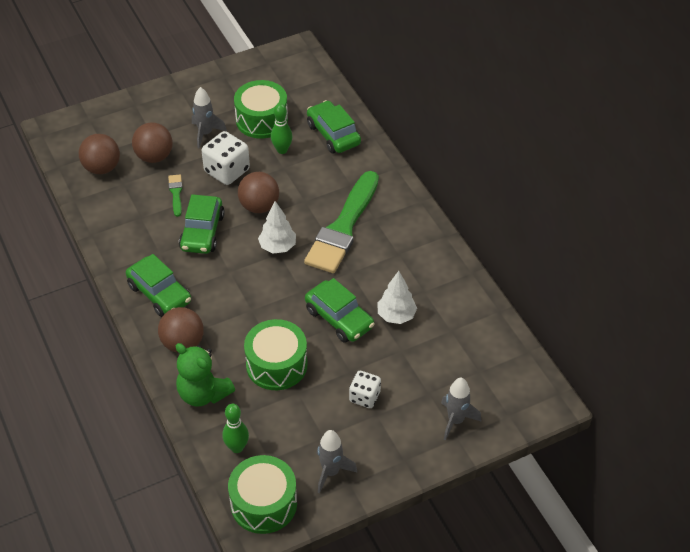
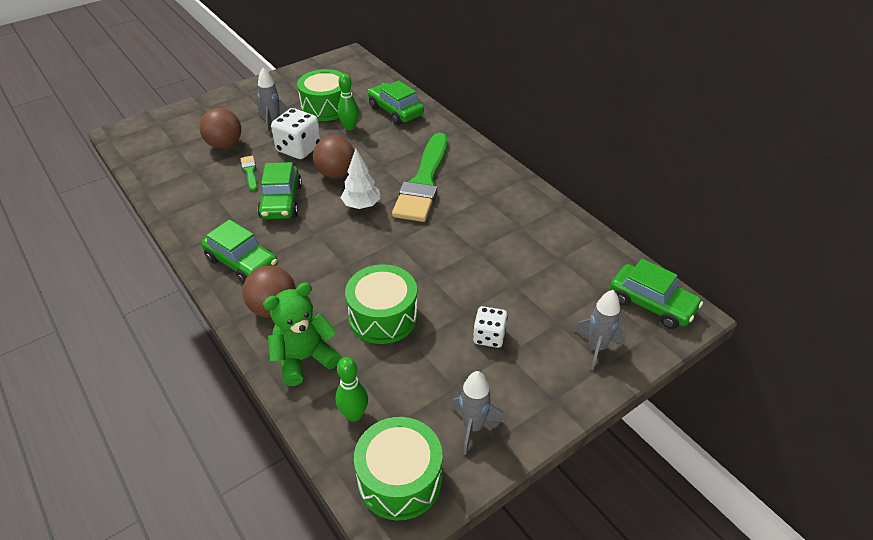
camera: 10 degrees left, 5 degrees down
brown ball [79,134,120,174] -> none
green teddy bear [175,343,235,407] -> green teddy bear turned 120 degrees clockwise [263,282,341,386]
green car [305,278,375,343] -> green car moved to [610,259,703,329]
white tree [378,271,417,324] -> none

